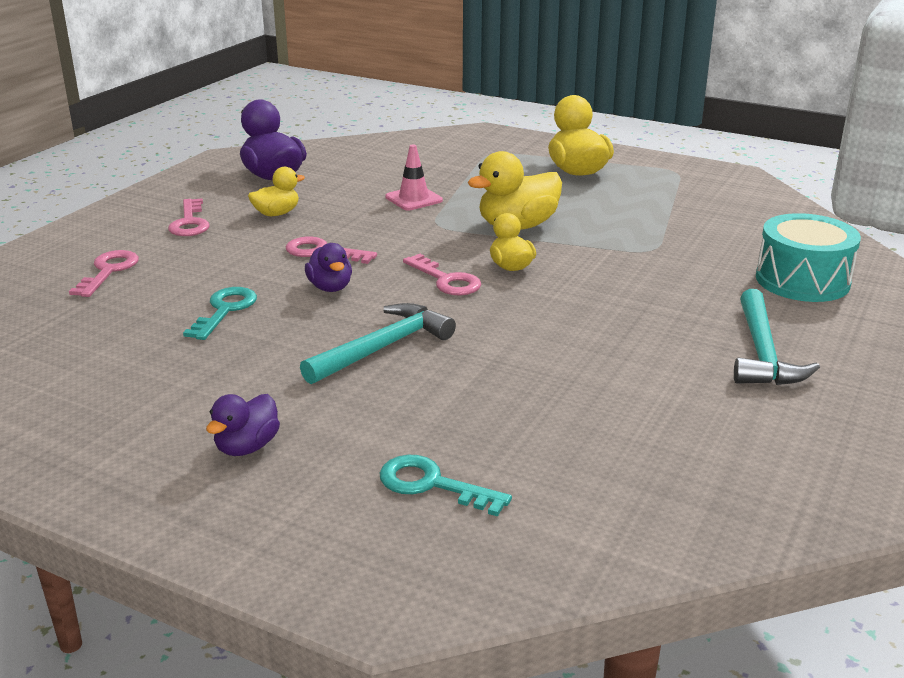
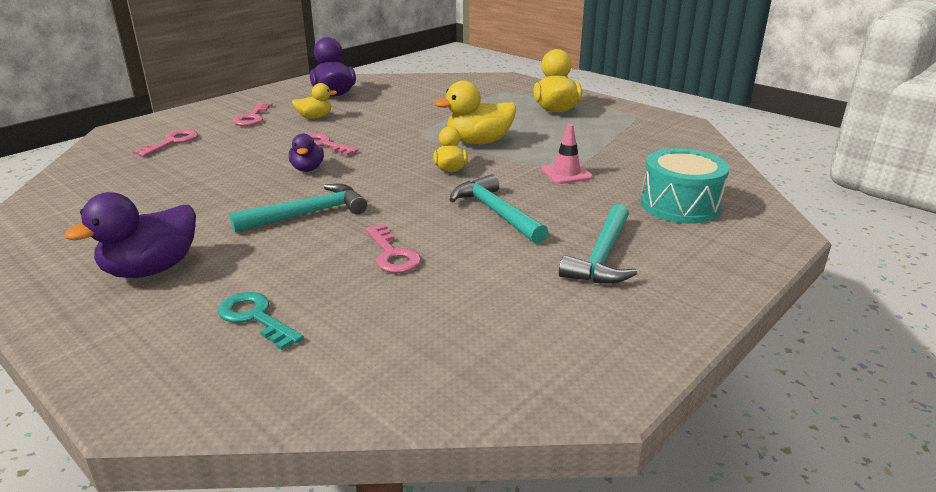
camera: 15 degrees right, 0 degrees up
turquoise key [183,287,257,340] -> none
purple duck [206,394,280,456] -> purple duck [65,192,196,278], size x1.70
pink traffic cone [385,144,443,210] -> pink traffic cone moved to [541,124,593,184]
pink key [403,254,481,296] -> pink key moved to [366,224,421,273]
none -> turquoise hammer [449,174,548,244]

